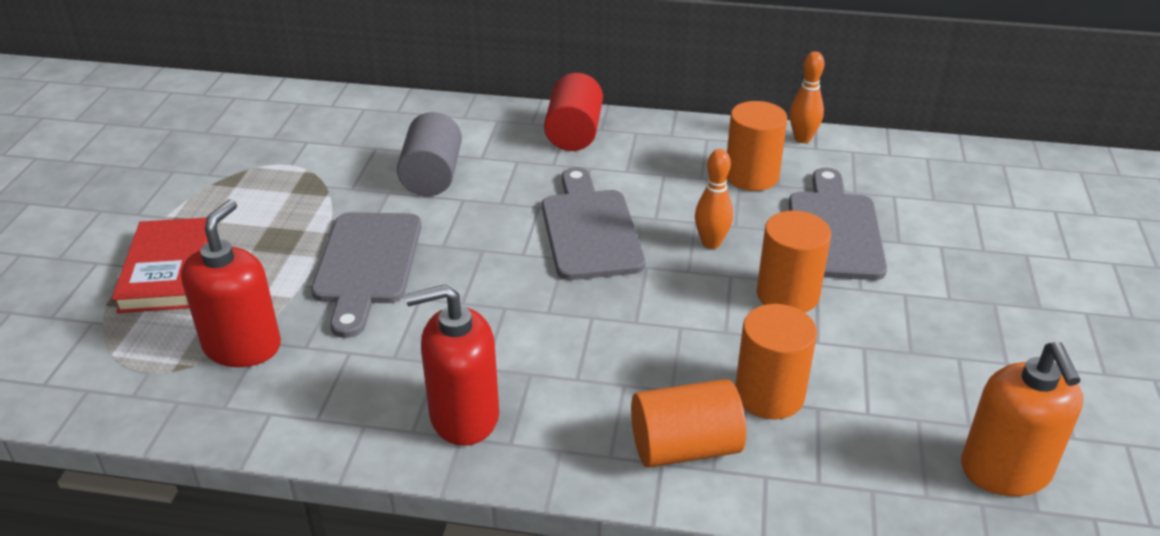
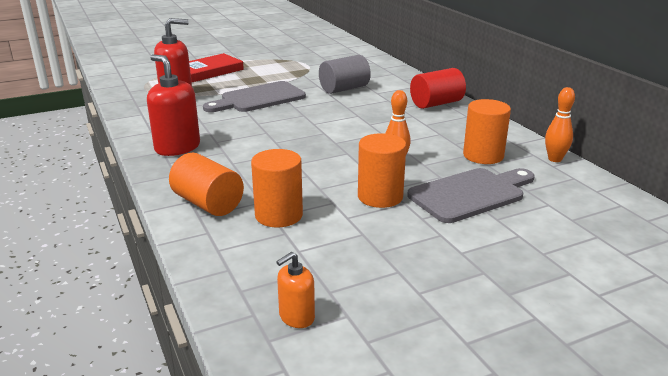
camera: 55 degrees right, 10 degrees down
grey cutting board [542,167,645,280] -> none
orange soap dispenser [961,342,1083,496] -> orange soap dispenser [276,252,315,328], size x0.55

